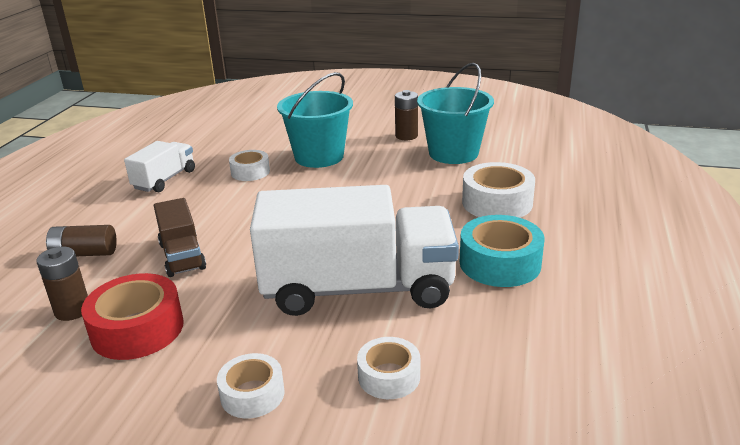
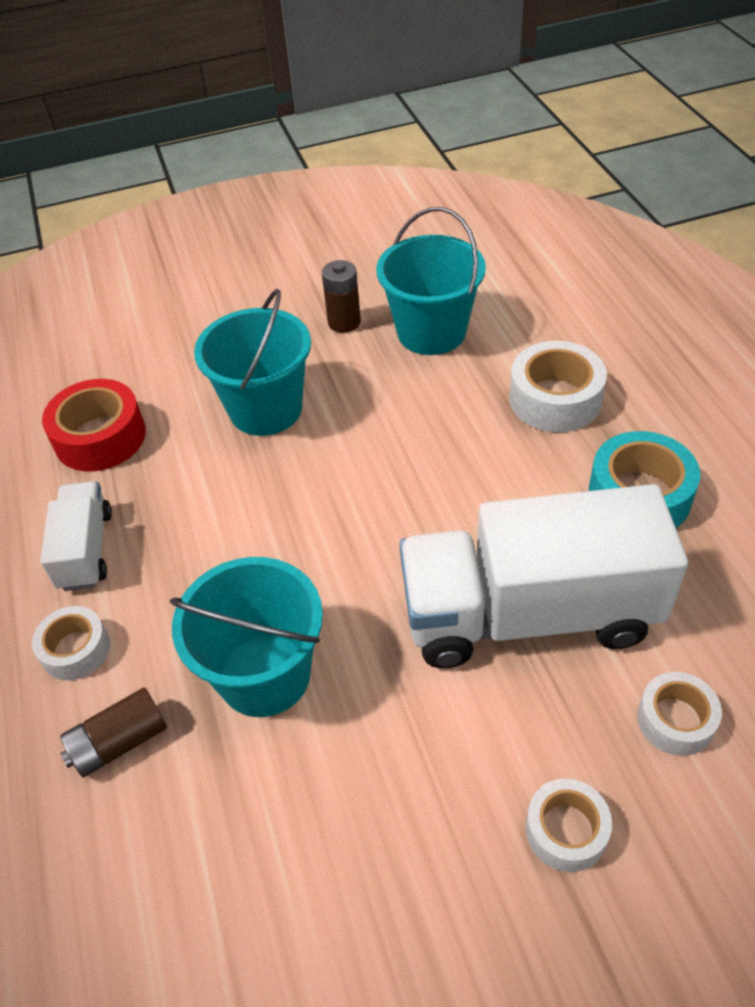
camera: 30 degrees left, 20 degrees up
brown battery [36,247,88,321] -> none
red tape [81,273,184,360] -> red tape moved to [42,379,146,472]
brown truck [154,198,206,277] -> turquoise bucket [170,557,323,717]
white tape [229,150,270,181] -> white tape moved to [32,606,110,680]
white truck [250,185,459,316] -> white truck turned 150 degrees counterclockwise [399,484,688,668]

